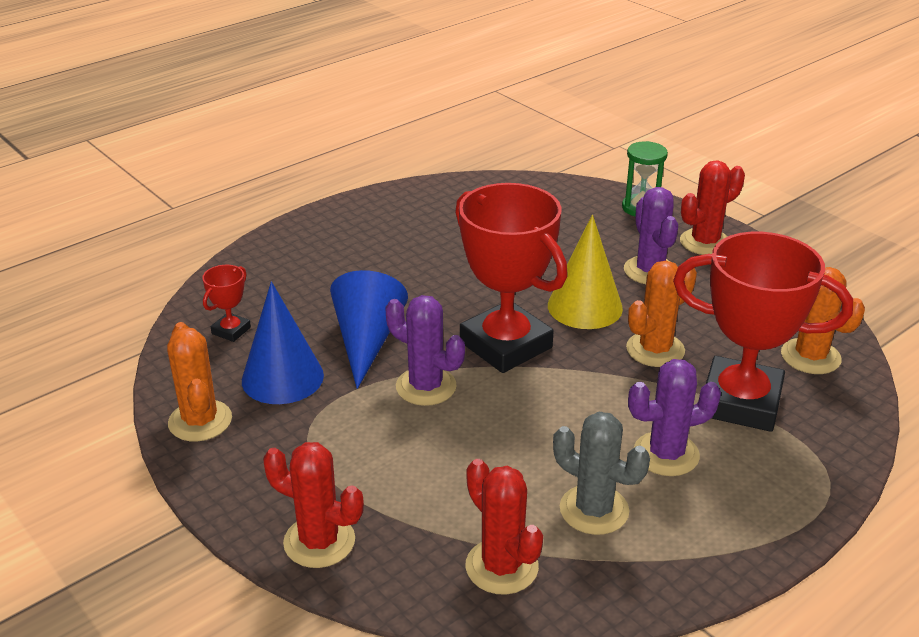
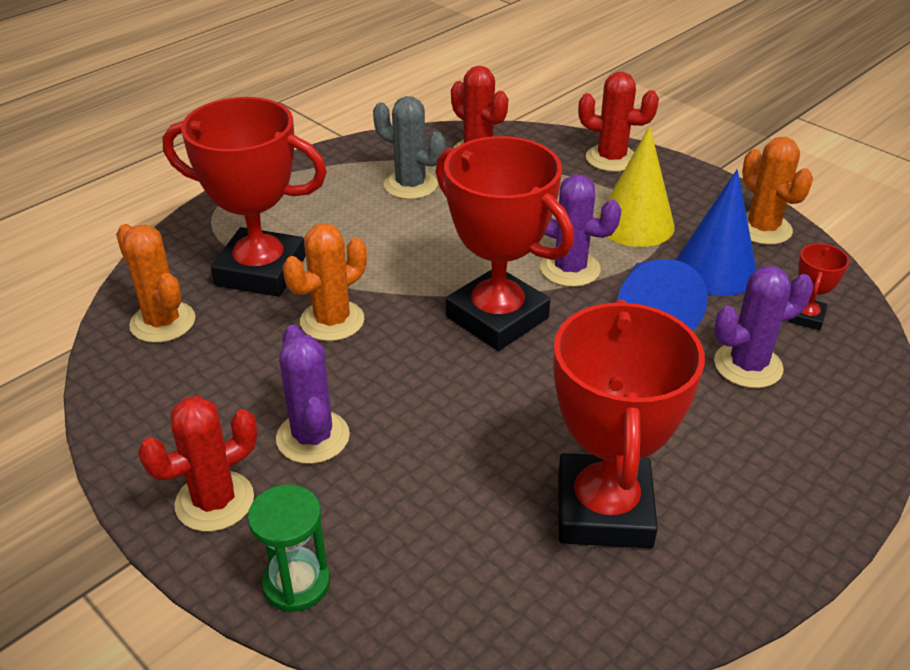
camera: 175 degrees right, 5 degrees up
yellow cone [548,215,623,329] -> yellow cone moved to [597,126,675,247]
purple cactus [628,359,721,476] -> purple cactus moved to [714,266,813,388]
none -> red trophy [553,300,705,549]

